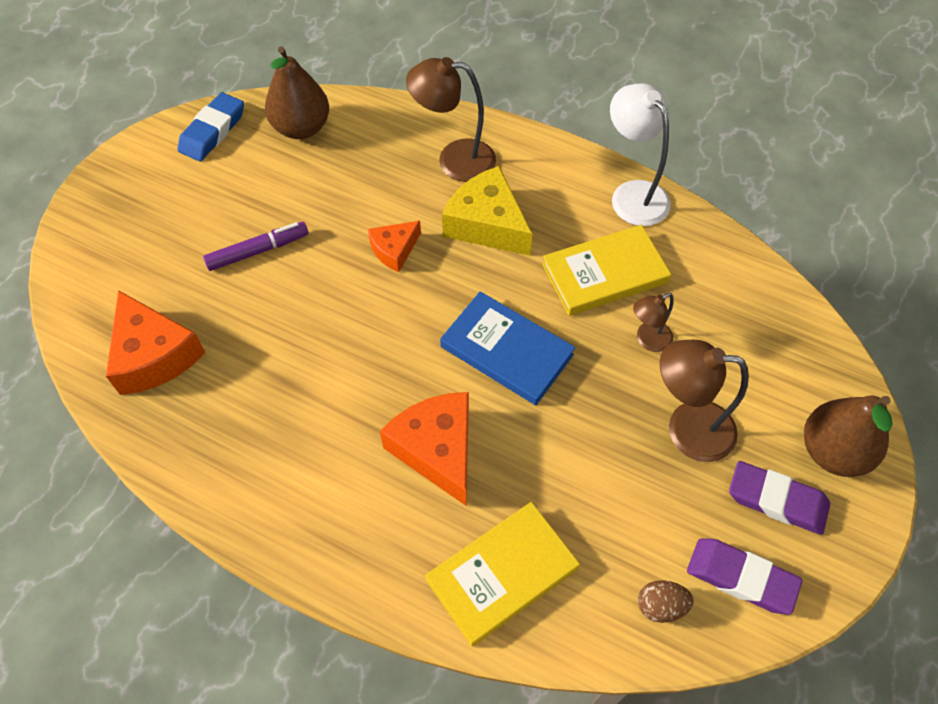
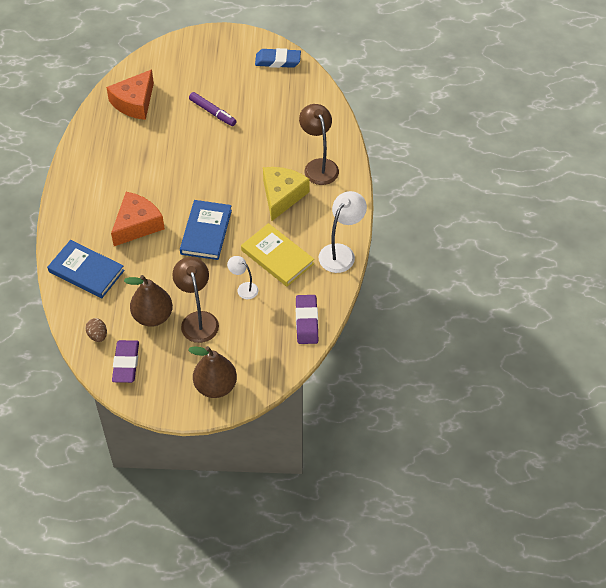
camera: 65 degrees right, 5 degrees down
brown pear [265,46,329,139] -> brown pear moved to [124,275,173,327]
orange cheese [368,220,421,272] -> none
yellow book [425,502,580,647] -> blue book [47,240,125,298]
brown lamp [633,293,674,352] -> white lamp [227,256,258,299]
purple eraser [729,461,830,535] -> purple eraser moved to [296,295,318,344]

